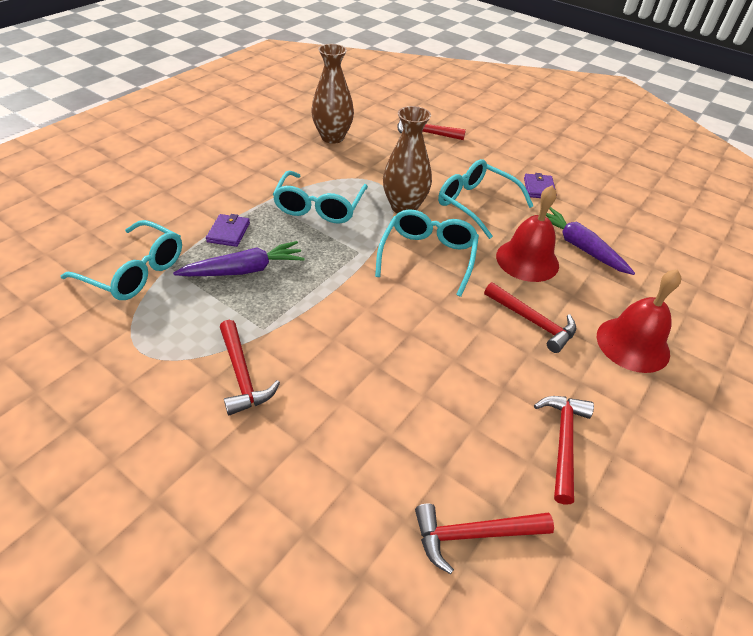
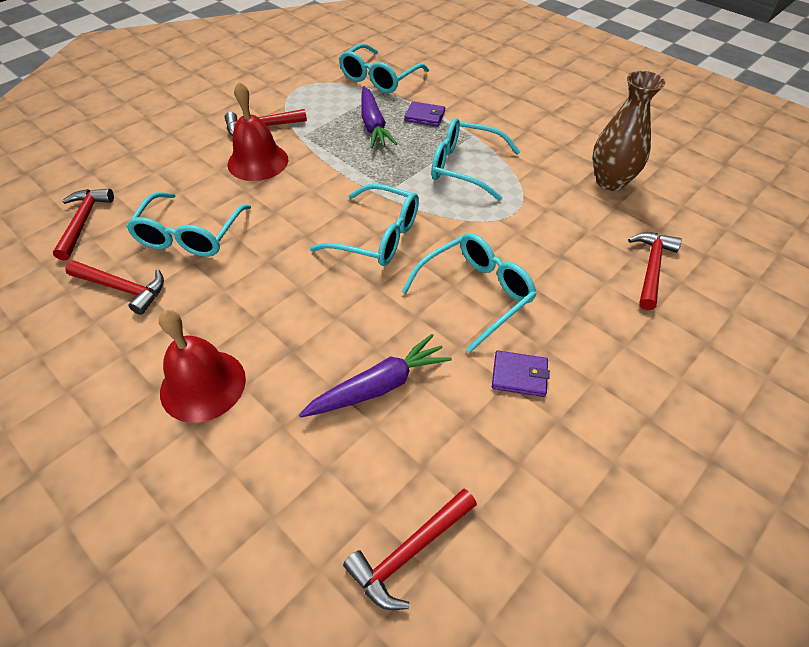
camera: 100 degrees right, 5 degrees up
brown vase [383,106,432,214] -> none
red hammer [484,282,576,353] -> red hammer moved to [343,489,477,610]
red bell [496,185,559,282] -> red bell moved to [227,82,288,181]
none -> turquoise glasses [126,192,251,257]

